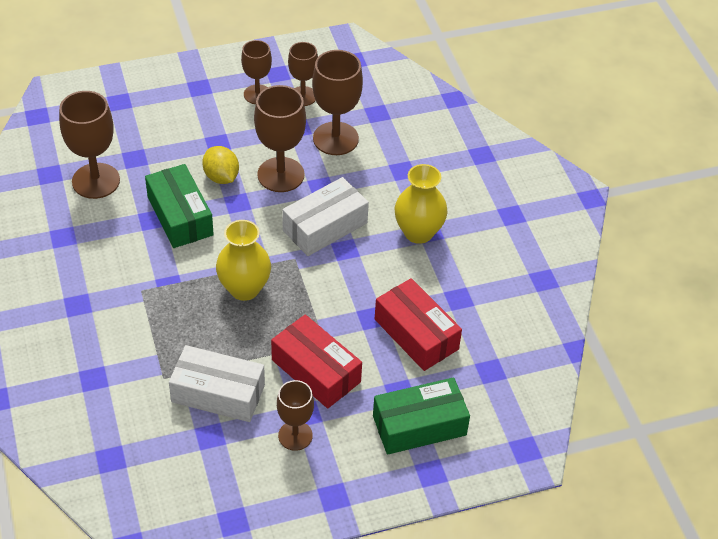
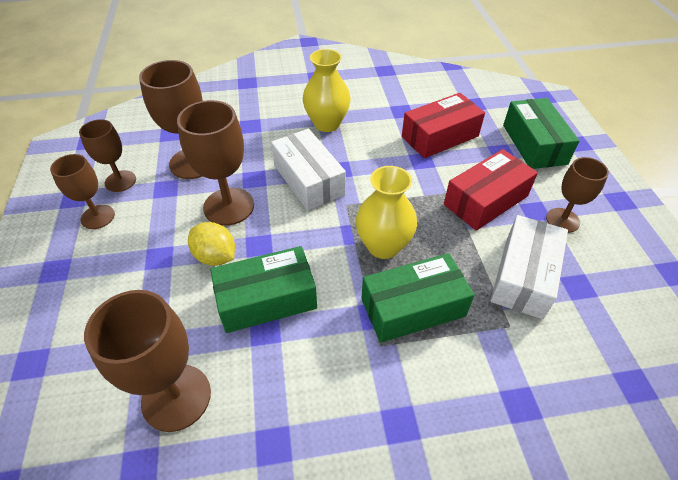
camera: 80 degrees left, 0 degrees up
yellow lemon [202,146,239,184] -> yellow lemon turned 60 degrees clockwise [188,222,235,266]
none -> green box [361,253,474,343]

